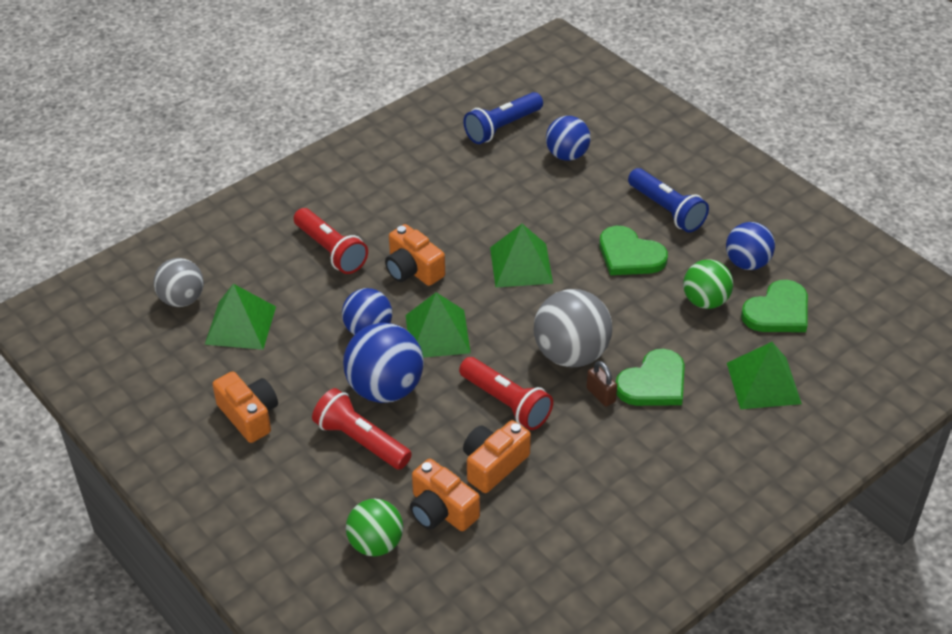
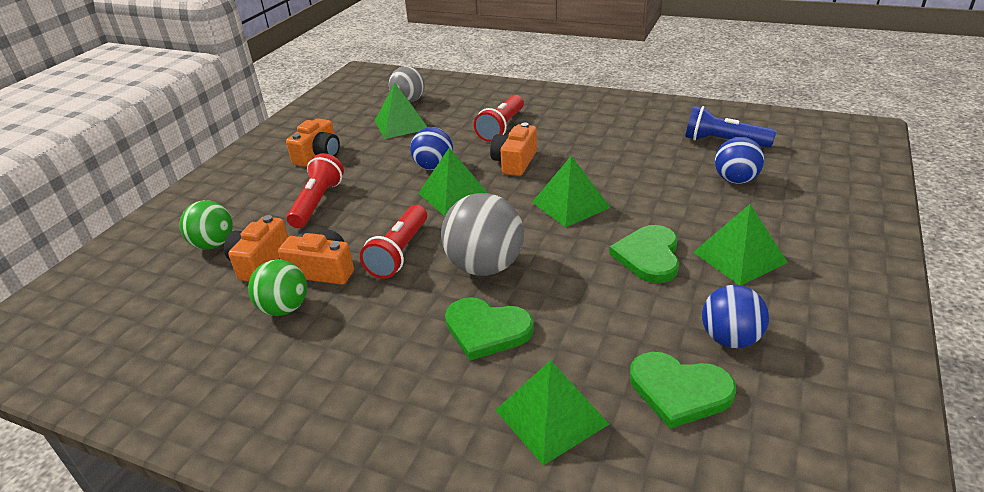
camera: 65 degrees right, 10 degrees down
blue ball [343,323,424,403] -> none
brown padlock [586,361,617,407] -> none
blue flashlight [628,168,709,232] -> green pyramid [693,204,788,285]
green ball [683,259,733,309] -> green ball moved to [248,259,307,316]

